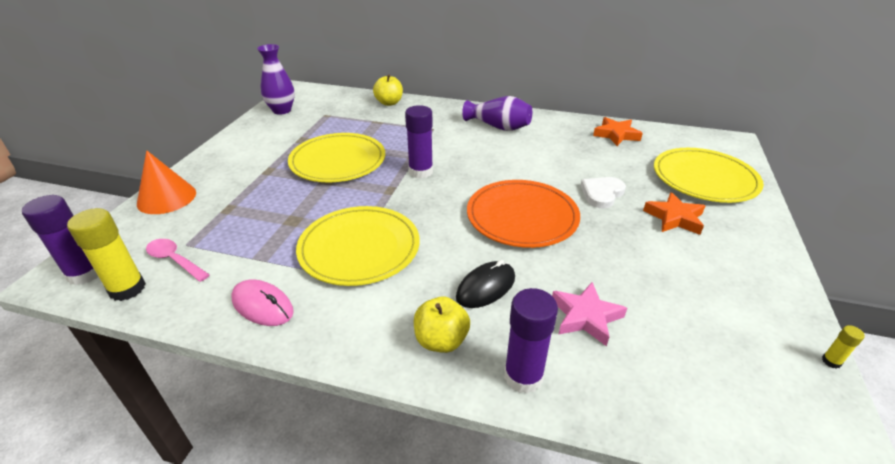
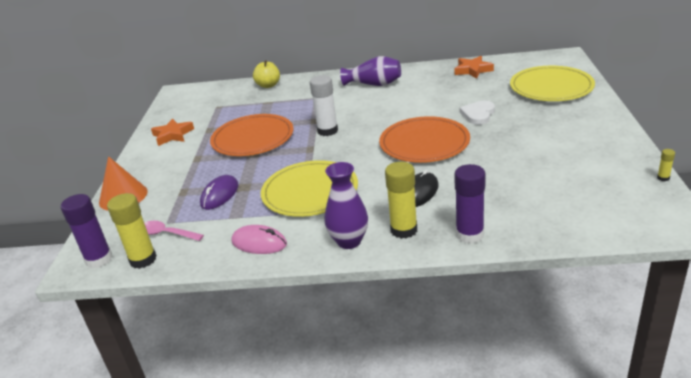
camera: 10 degrees left, 5 degrees down
purple vase [257,44,295,115] -> purple vase moved to [325,162,368,249]
yellow plate [288,133,385,182] -> orange plate [210,114,293,156]
purple glue stick [405,105,433,178] -> white glue stick [310,75,338,136]
yellow apple [414,297,470,353] -> yellow glue stick [385,162,417,239]
pink star [552,282,627,346] -> none
orange star [643,192,705,235] -> orange star moved to [151,119,194,146]
none -> purple mouse [200,175,238,210]

